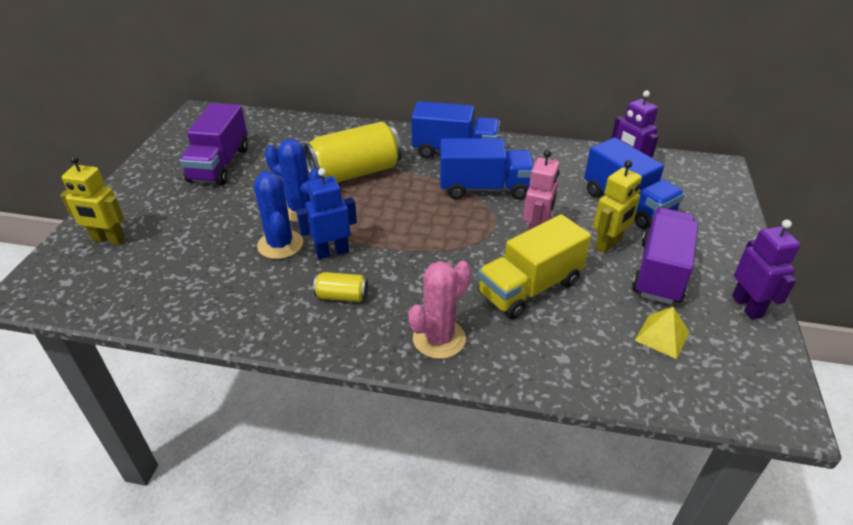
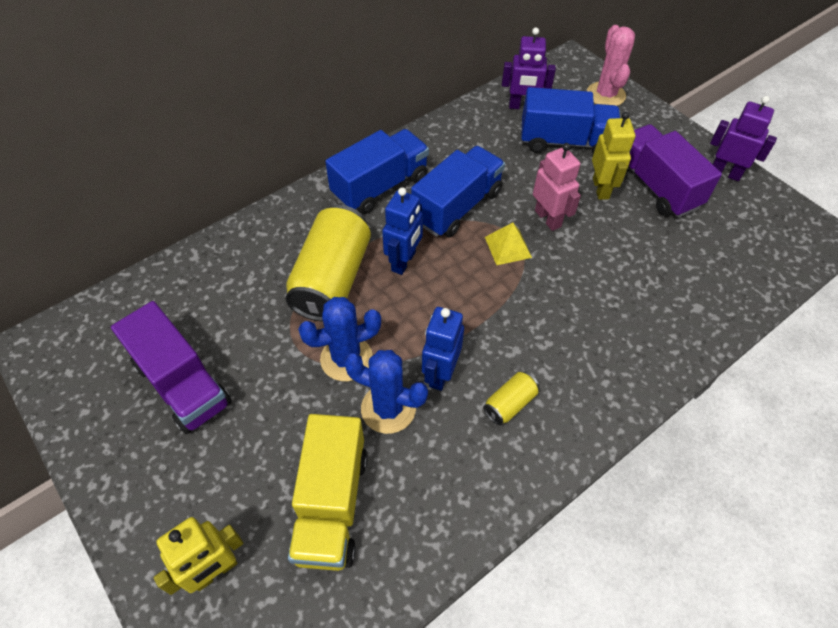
camera: 50 degrees left, 15 degrees up
pink cactus [408,261,471,359] -> pink cactus moved to [587,25,635,106]
yellow truck [478,214,591,319] -> yellow truck moved to [288,414,367,571]
yellow pyramid [634,307,690,359] -> yellow pyramid moved to [485,223,532,265]
none -> blue robot [382,187,423,275]

